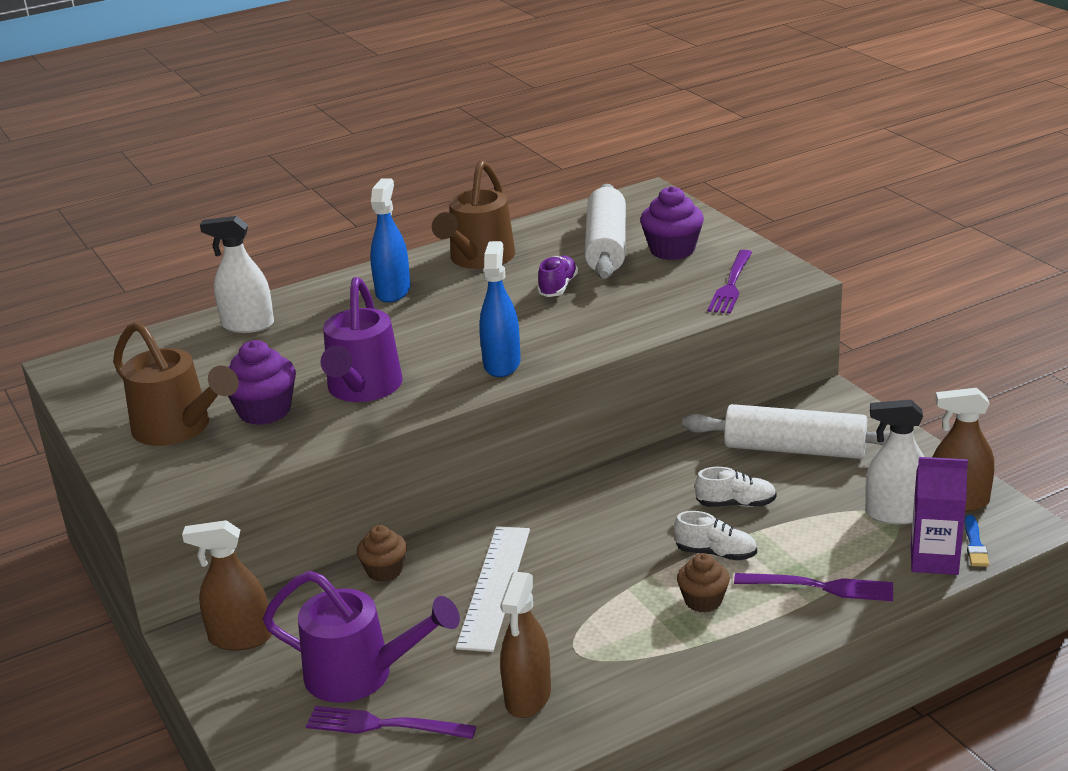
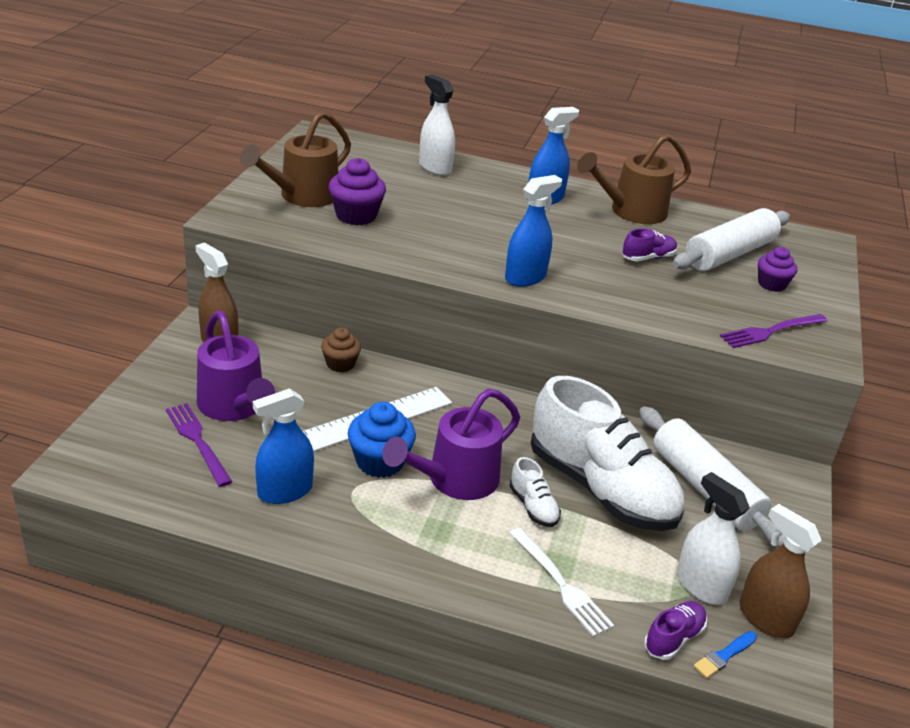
camera: 40 degrees right, 5 degrees up
brown watering can [113,321,239,446] -> brown watering can turned 45 degrees clockwise [240,111,351,207]
purple watering can [320,277,403,402] -> purple watering can moved to [382,388,520,500]
brown spray bottle [500,571,551,718] -> blue spray bottle [253,388,314,504]
purple cupcake [640,186,704,260] -> purple cupcake [758,247,797,292], size x0.66
brown cupcake [677,553,730,613] -> none
white shoe [695,467,777,507] -> white shoe [531,376,684,531], size x2.47
purple fork [734,573,893,601] -> white fork [509,527,614,637]
purple carton [911,457,968,575] -> purple shoe [644,601,707,660]
none -> blue cupcake [348,402,416,478]

